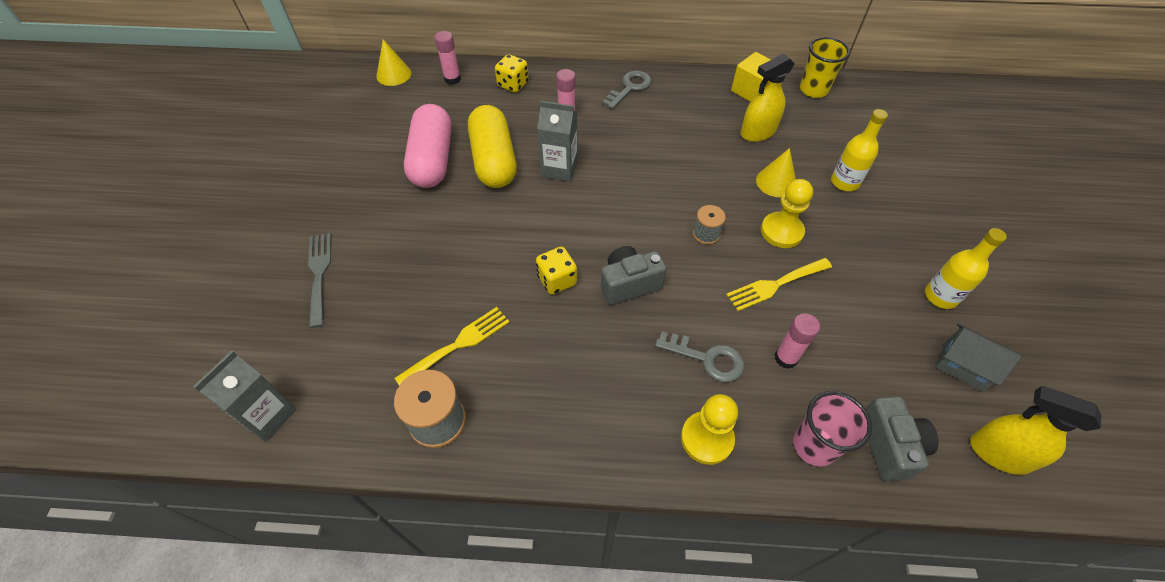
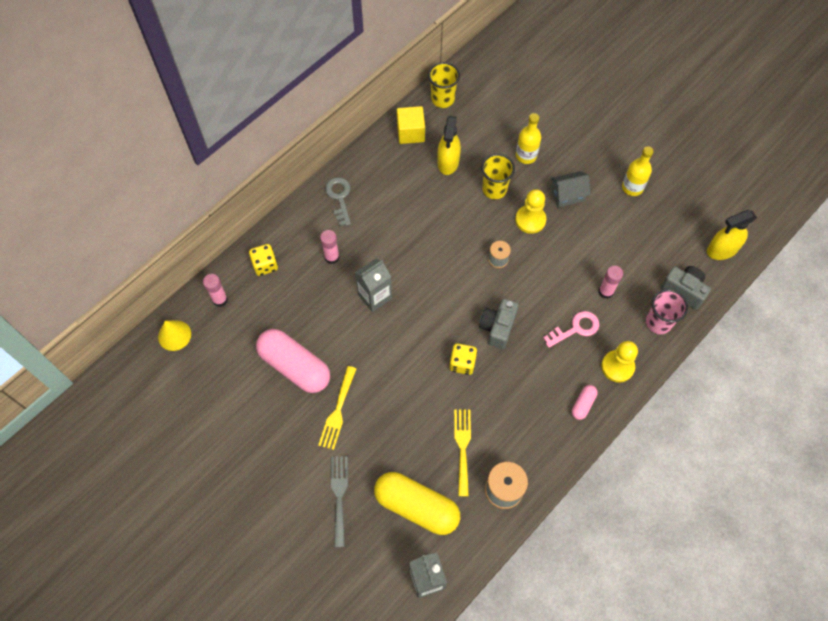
camera: 50 degrees left, 10 degrees up
grey fork [308,233,331,328] -> grey fork turned 60 degrees clockwise [331,456,348,547]
yellow capsule [468,105,517,188] -> yellow capsule moved to [374,472,460,535]
grey key [655,331,744,382] -> pink key [543,311,599,348]
yellow fork [726,258,832,311] -> yellow fork moved to [318,366,357,450]
yellow cone [756,148,796,197] -> yellow cup [481,154,515,199]
grey house [935,324,1021,392] -> grey house moved to [550,171,591,207]
none -> pink capsule [572,385,598,420]

